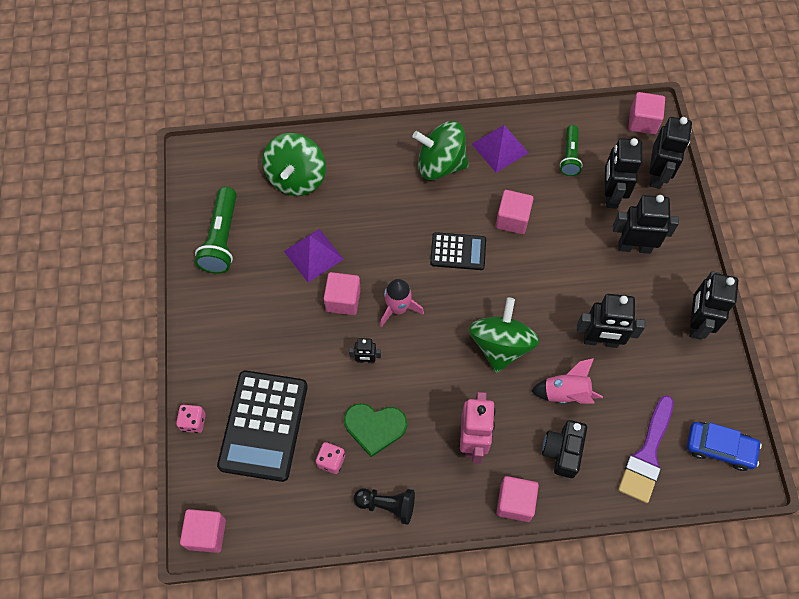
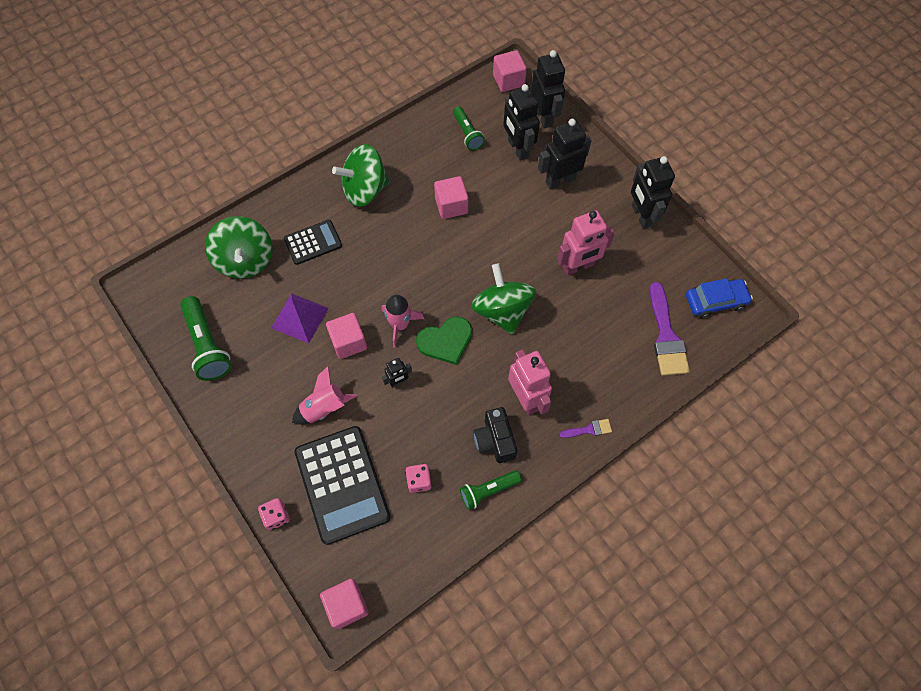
camera: 30 degrees left, 0 degrees up
green heart [344,403,407,457] -> green heart moved to [416,316,472,365]
black pawn [353,488,415,525] -> green flashlight [460,470,522,510]
black calculator [430,232,486,270] -> black calculator moved to [284,220,342,265]
purple pyramid [472,125,529,173] -> none
pink cube [496,476,539,522] -> purple brush [559,419,612,438]
pink rocket [531,358,603,404] -> pink rocket moved to [292,366,357,425]
black camera [542,420,587,478] -> black camera moved to [474,407,517,463]
black robot [577,294,645,348] -> pink robot [557,210,615,276]

